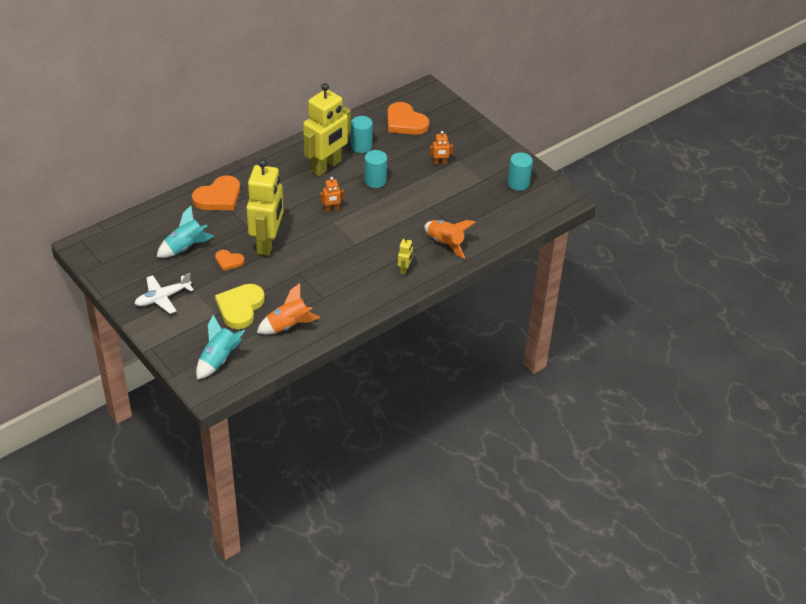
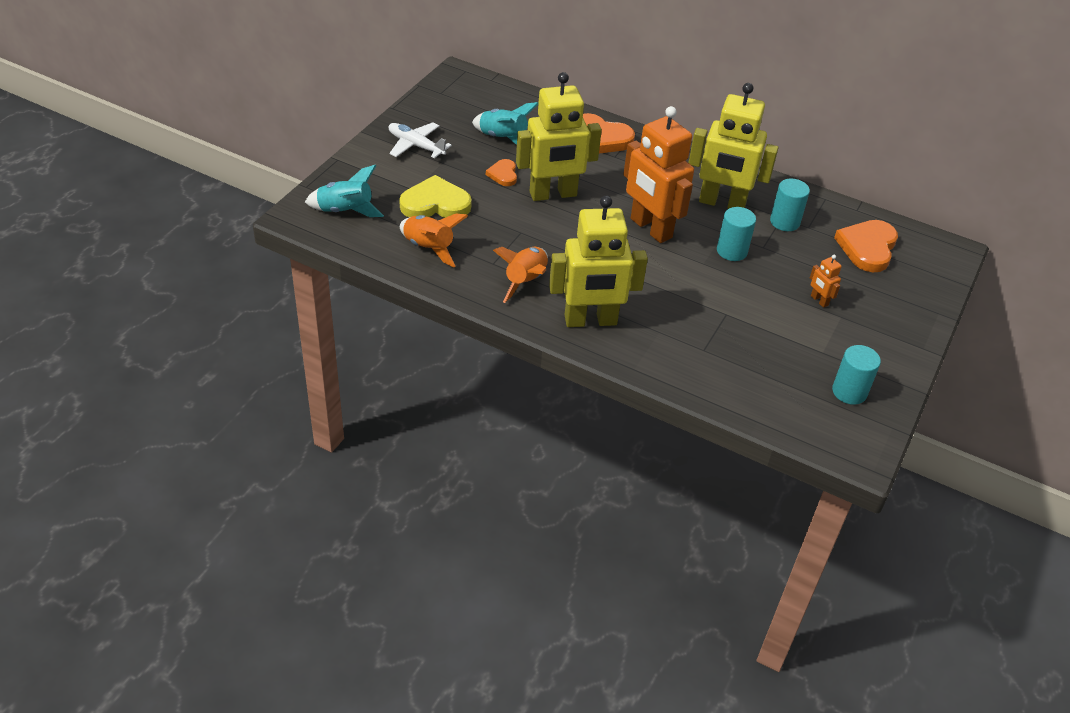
camera: 65 degrees right, 0 degrees up
orange robot [320,177,344,212] -> orange robot [623,106,694,243], size x2.49
yellow robot [398,237,413,275] -> yellow robot [549,196,648,327], size x2.49
orange rocket [424,220,476,259] -> orange rocket moved to [493,247,548,303]

